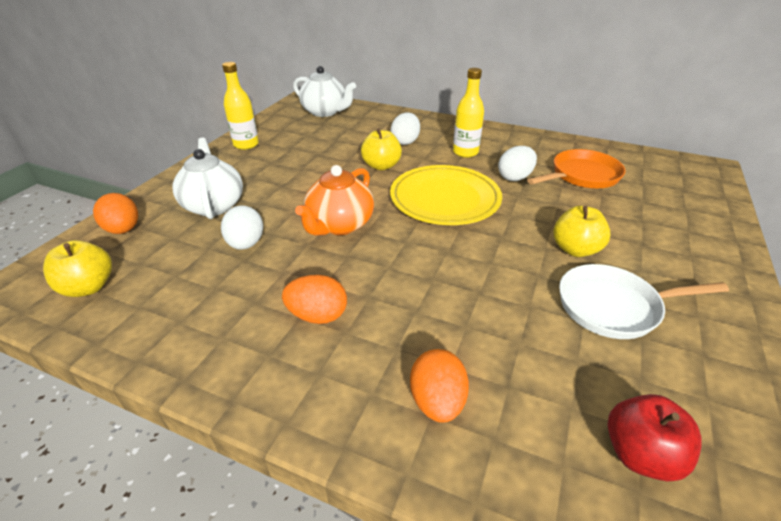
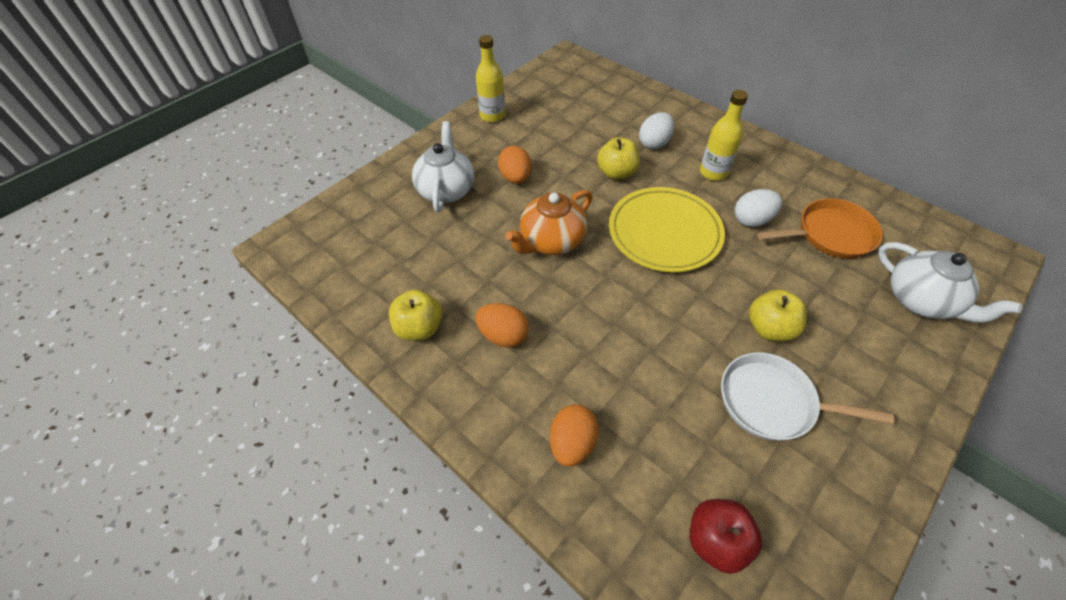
camera: 20 degrees right, 15 degrees up
yellow apple [43,240,112,297] -> yellow apple moved to [389,289,443,341]
orange egg [93,193,138,234] -> orange egg moved to [498,146,532,184]
white egg [221,206,263,250] -> none
white teapot [293,66,356,117] -> white teapot moved to [878,242,1022,323]

